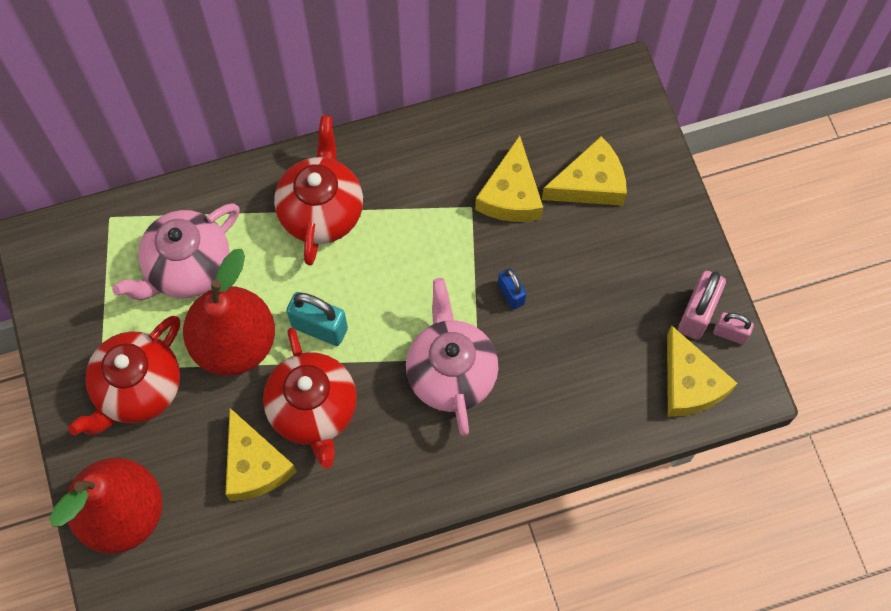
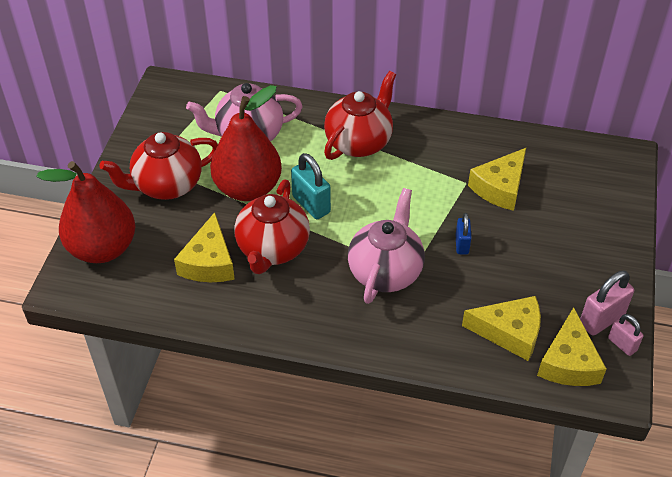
camera: 30 degrees right, 20 degrees down
yellow cheese [542,136,627,206] -> yellow cheese moved to [462,296,541,361]

